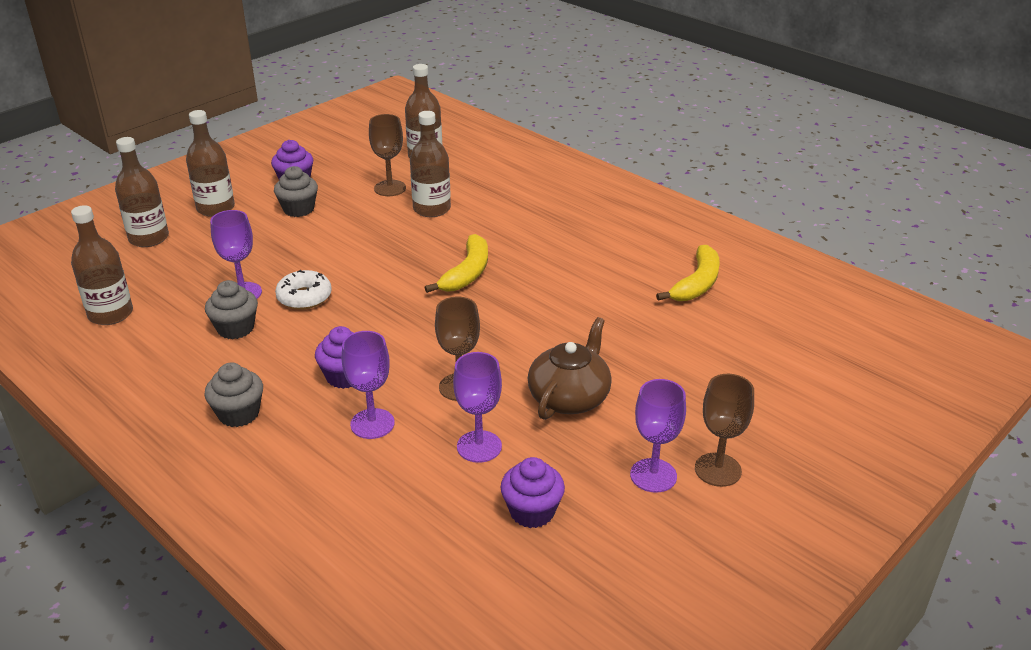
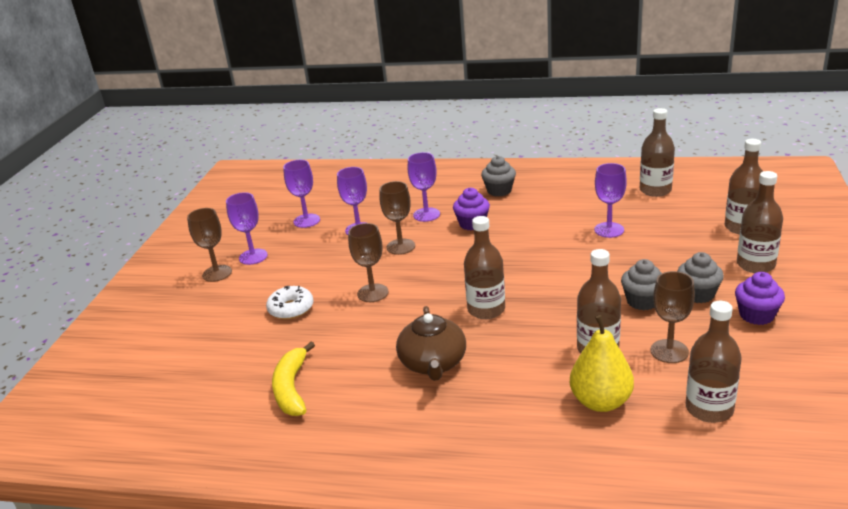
camera: 150 degrees right, 5 degrees down
grey cupcake [205,280,258,339] -> grey cupcake moved to [621,259,662,310]
white donut [275,270,332,310] -> white donut moved to [266,286,314,320]
yellow banana [425,234,488,293] -> brown bottle [464,216,505,319]
purple cupcake [500,457,565,528] -> purple goblet [283,160,320,228]
brown teapot [528,317,612,420] -> brown teapot moved to [396,306,466,381]
none -> brown goblet [348,223,389,302]
none -> yellow pear [570,315,634,412]

